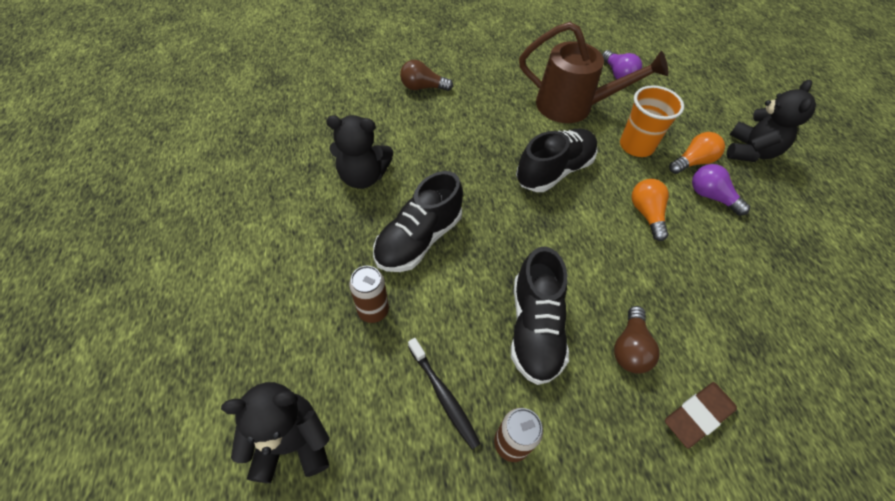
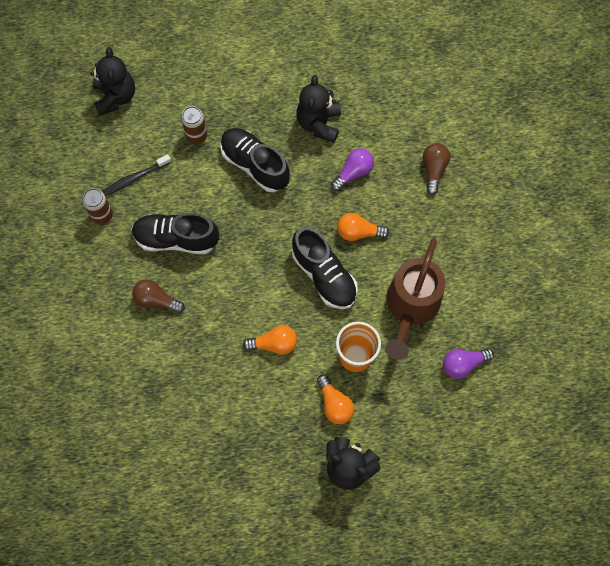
camera: 95 degrees right, 15 degrees up
brown eraser [665,382,737,449] -> none
purple light bulb [692,164,750,216] -> purple light bulb moved to [331,148,374,191]
none -> orange light bulb [337,213,389,241]

